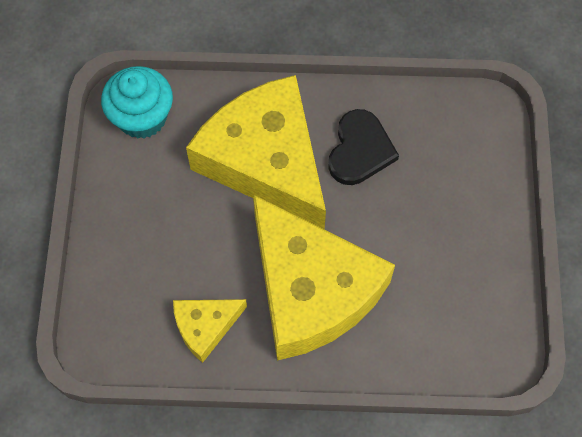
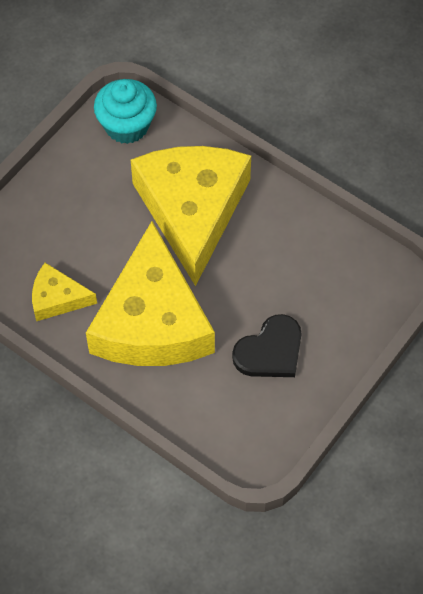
camera: 35 degrees right, 5 degrees down
black heart [328,109,399,185] -> black heart moved to [232,314,301,377]

